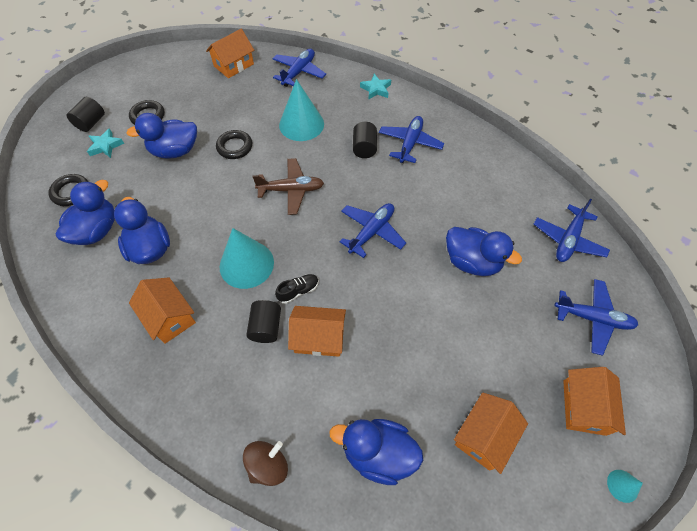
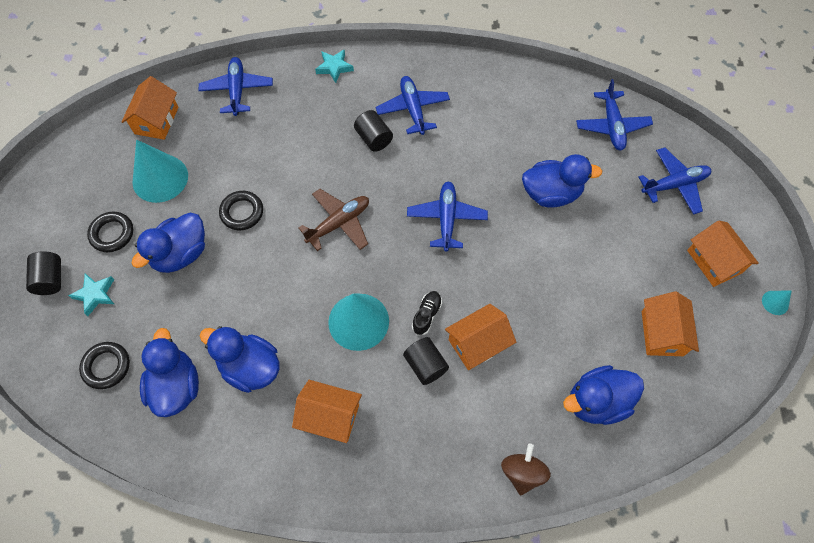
camera: 35 degrees left, 5 degrees up
turquoise cone [279,79,324,141] -> turquoise cone moved to [132,140,188,203]

